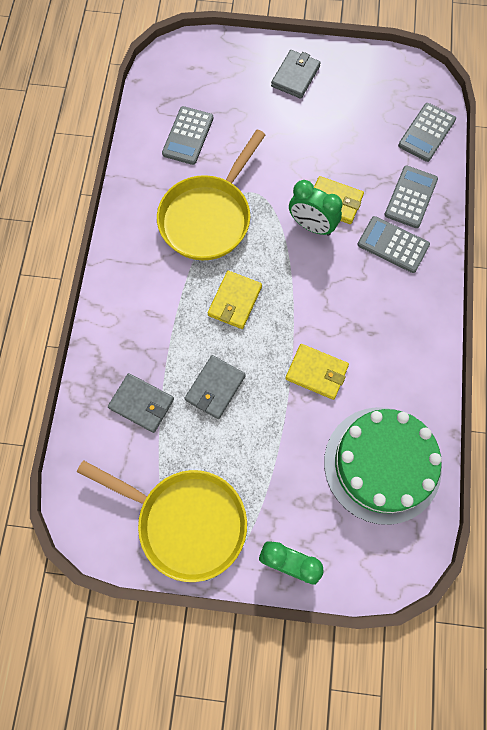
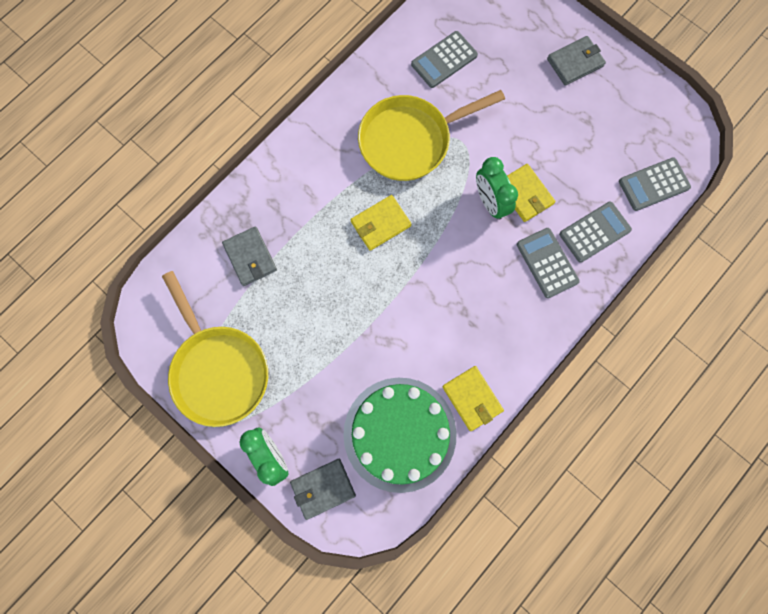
camera: 35 degrees right, 5 degrees up
grey wallet [185,355,246,419] -> grey wallet moved to [290,459,356,520]
yellow wallet [285,344,349,400] -> yellow wallet moved to [442,366,504,431]

